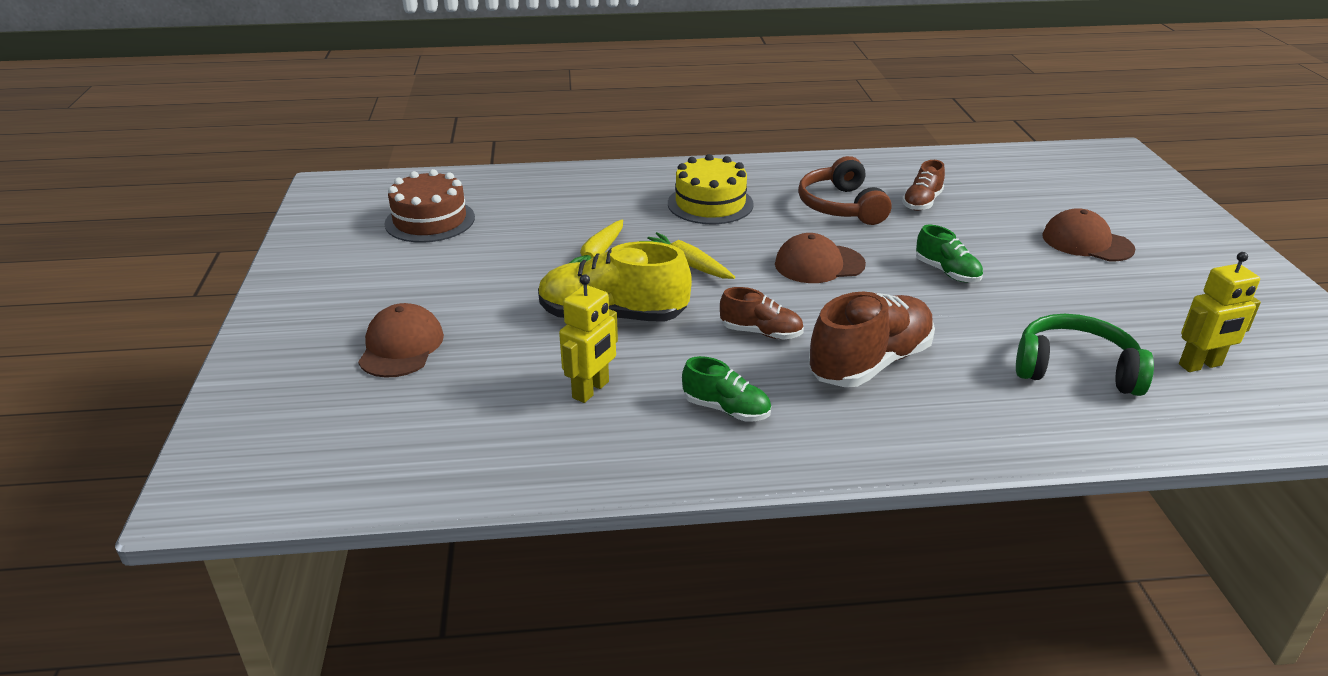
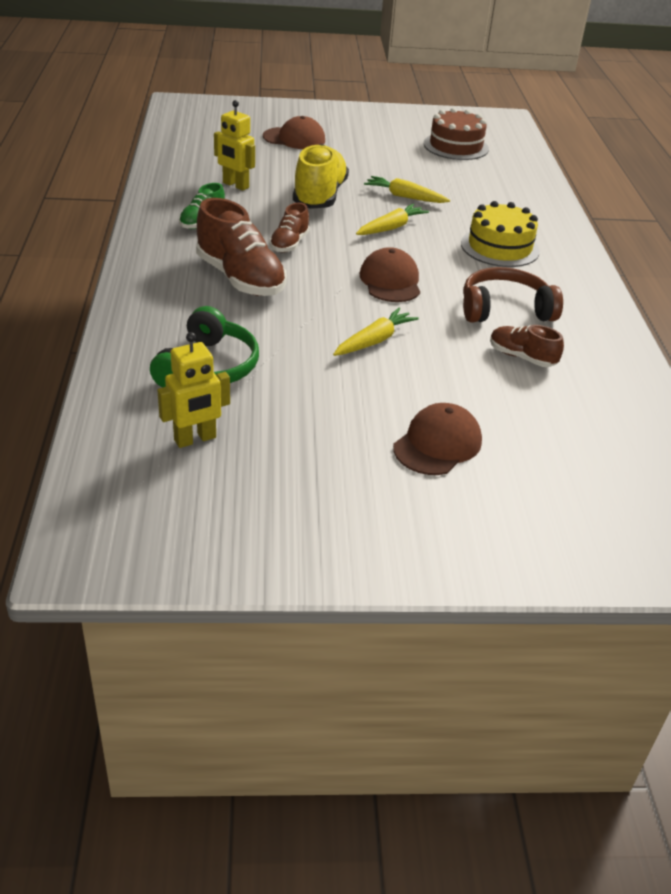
camera: 90 degrees right, 5 degrees up
green shoe [916,225,983,282] -> yellow carrot [333,308,419,356]
yellow robot [1179,252,1261,372] -> yellow robot turned 105 degrees counterclockwise [158,332,230,448]

